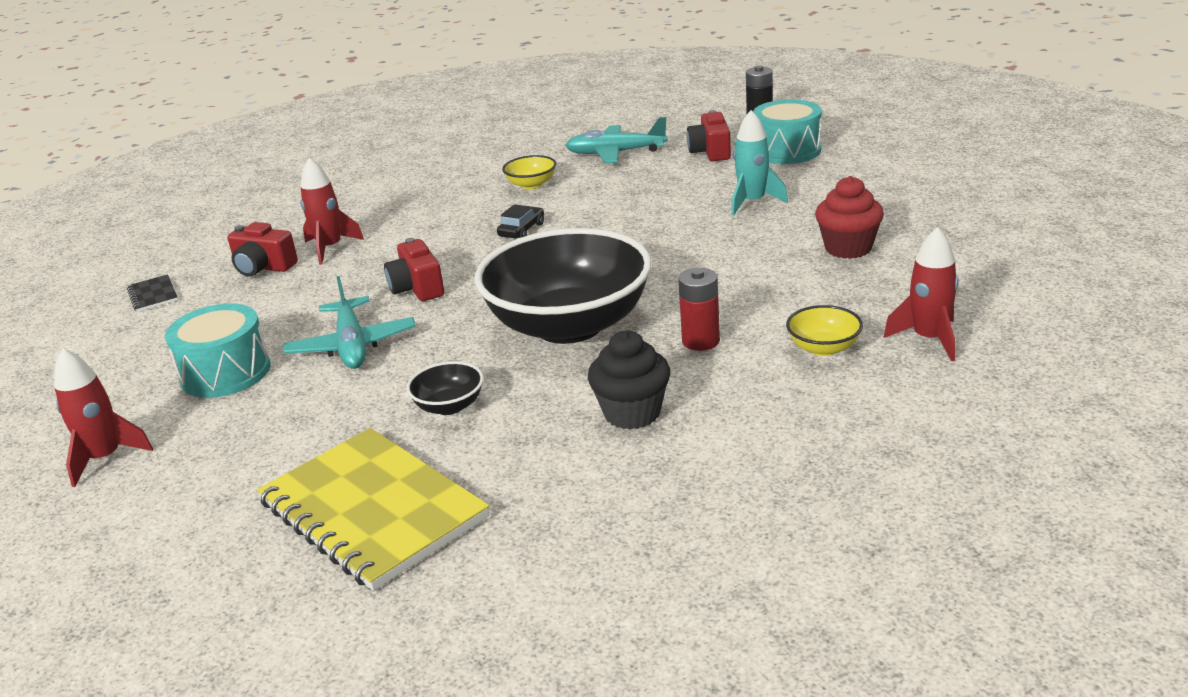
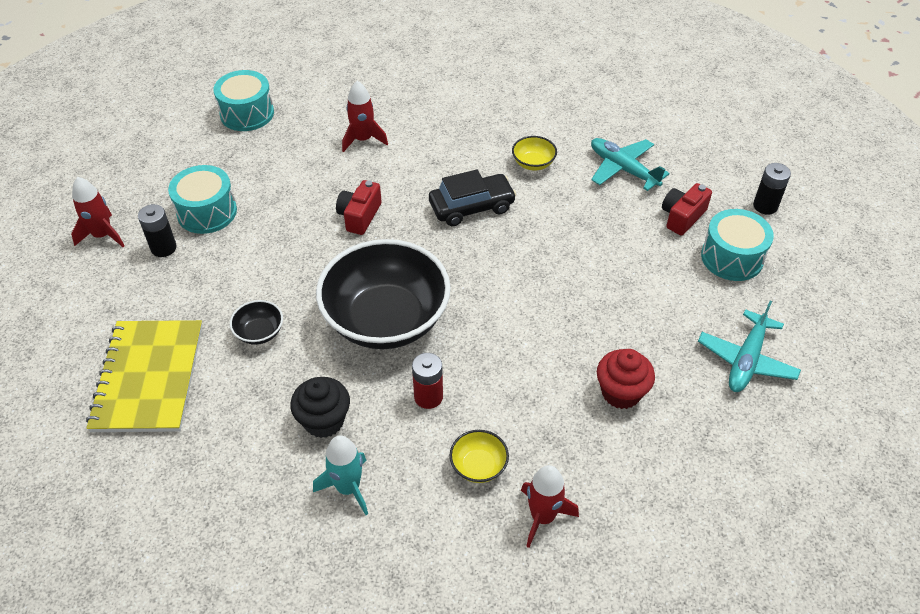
camera: 40 degrees right, 20 degrees up
black notebook [127,274,178,312] -> turquoise drum [213,70,274,131]
red camera [228,222,298,277] -> none
turquoise plane [283,276,416,369] -> turquoise plane moved to [698,301,801,392]
black car [497,204,544,238] -> black car [429,170,517,226], size x1.82
turquoise rocket [731,110,788,216] -> turquoise rocket moved to [313,435,368,515]
none -> black battery [138,204,177,257]

